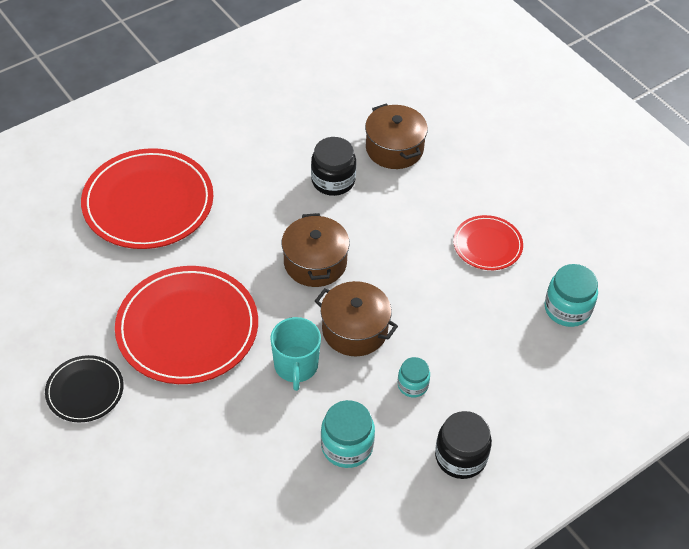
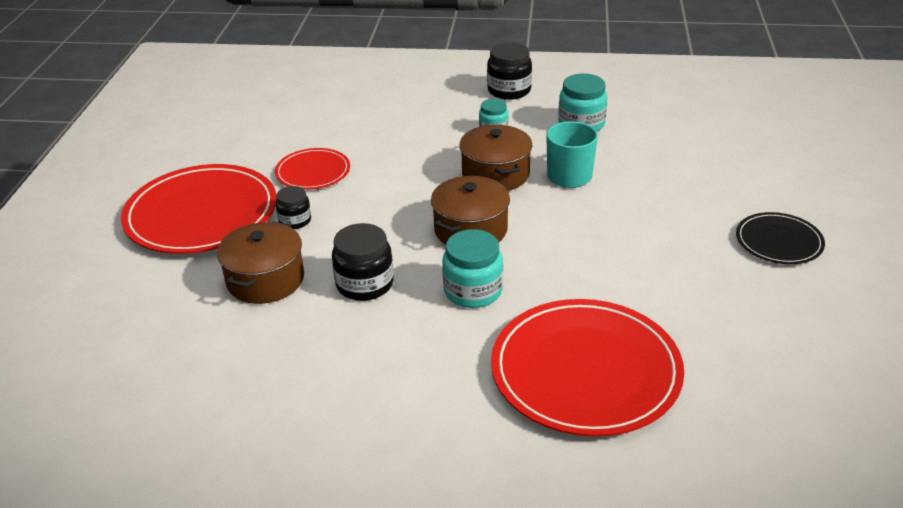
camera: 135 degrees left, 15 degrees down
red plate [115,266,258,384] -> red plate moved to [121,164,277,254]
turquoise jar [545,264,598,327] -> turquoise jar moved to [442,229,503,308]
none -> black jar [275,186,311,229]

